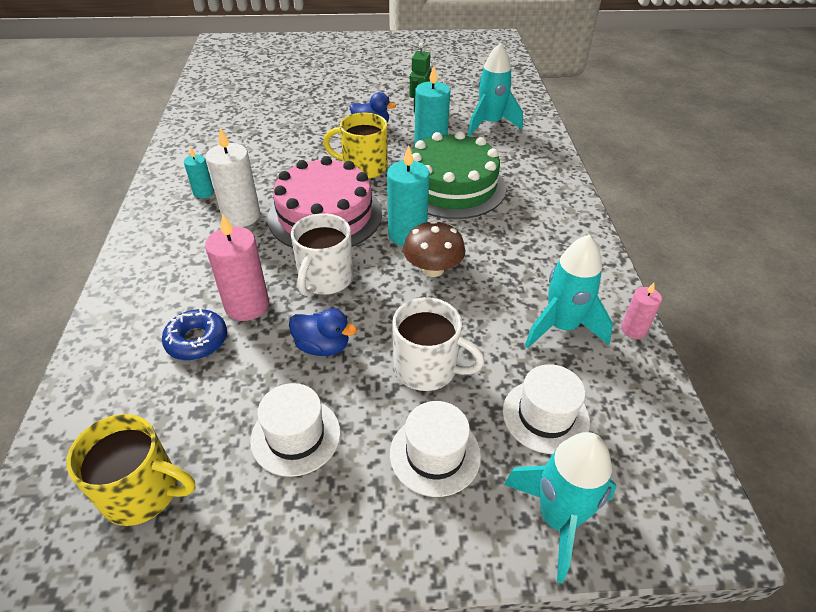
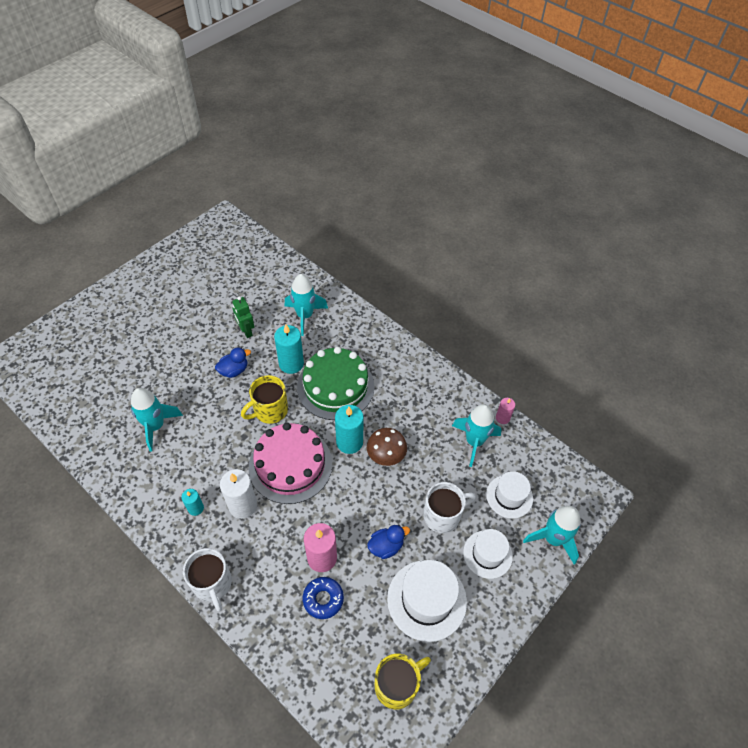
camera: 45 degrees left, 10 degrees up
white hat [250,383,340,477] -> white hat [387,560,467,642], size x1.55
white mug [291,213,353,296] -> white mug moved to [183,548,232,612]
none -> turquoise rocket [131,388,183,452]

